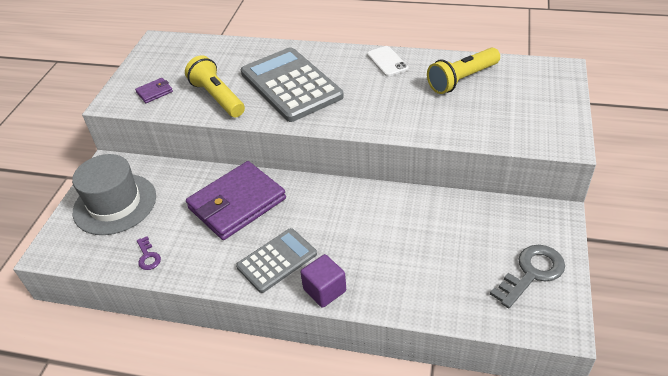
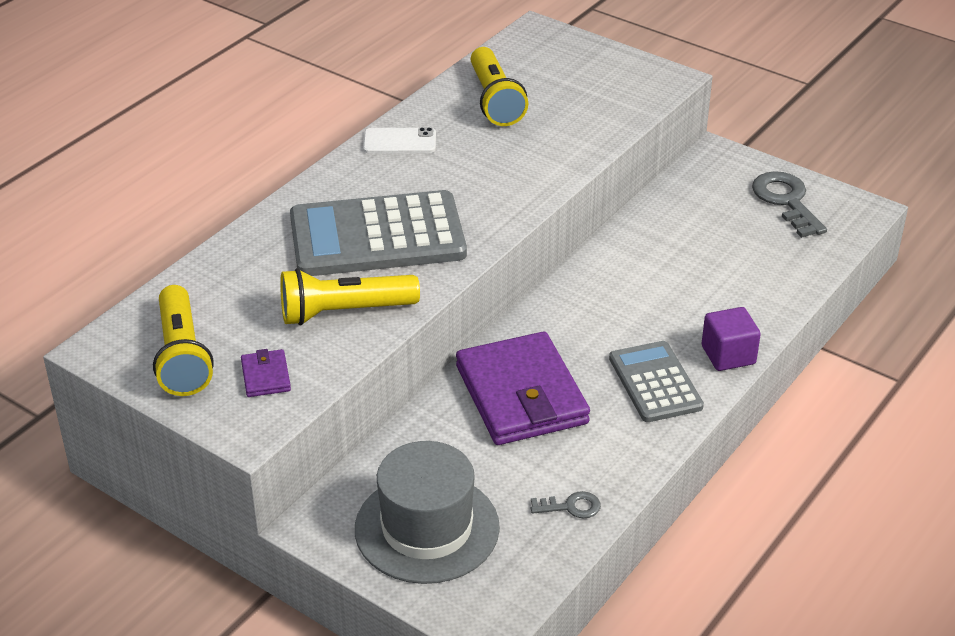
camera: 70 degrees left, 5 degrees down
purple key [137,236,161,270] -> grey key [531,491,601,518]
none -> yellow flashlight [153,285,214,396]

